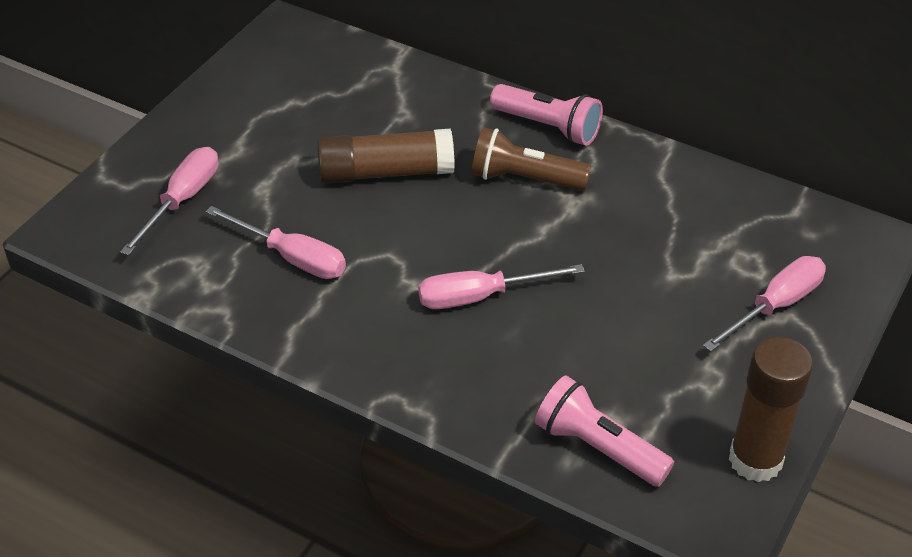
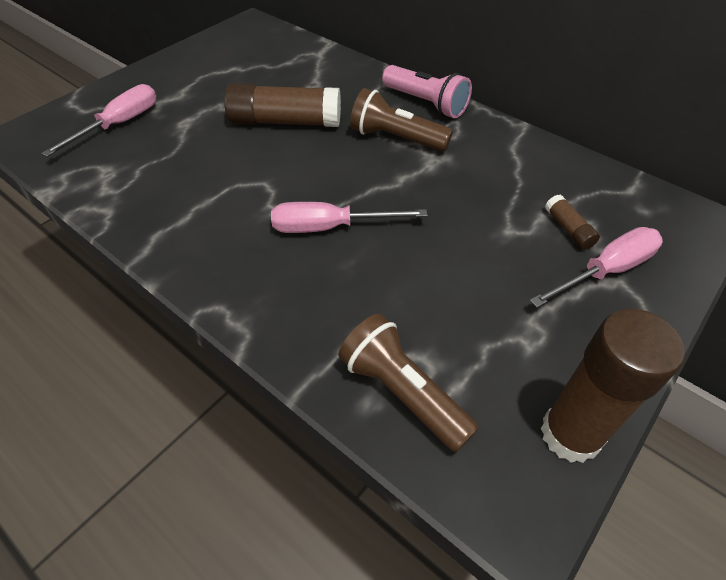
camera: 10 degrees right, 5 degrees up
pink screwdriver [206,206,346,279] -> none
pink flashlight [535,376,674,487] -> brown flashlight [338,313,479,452]
none -> brown glue stick [545,194,600,250]

